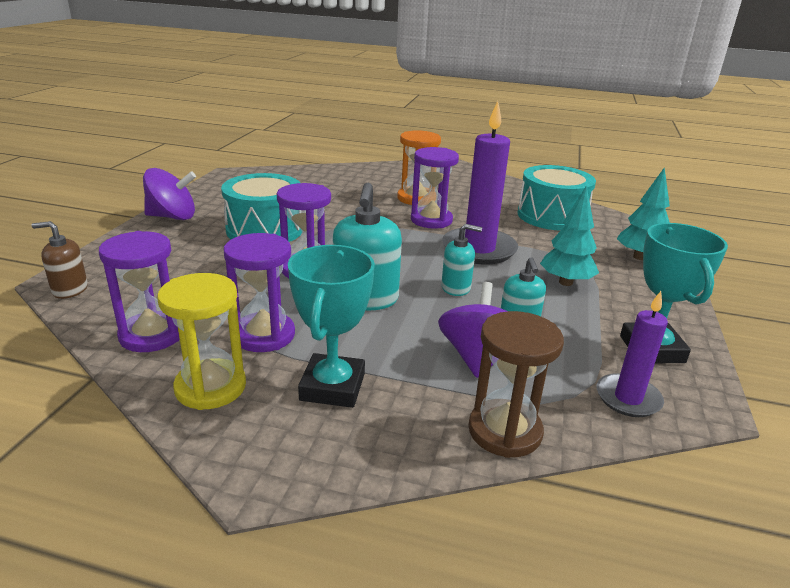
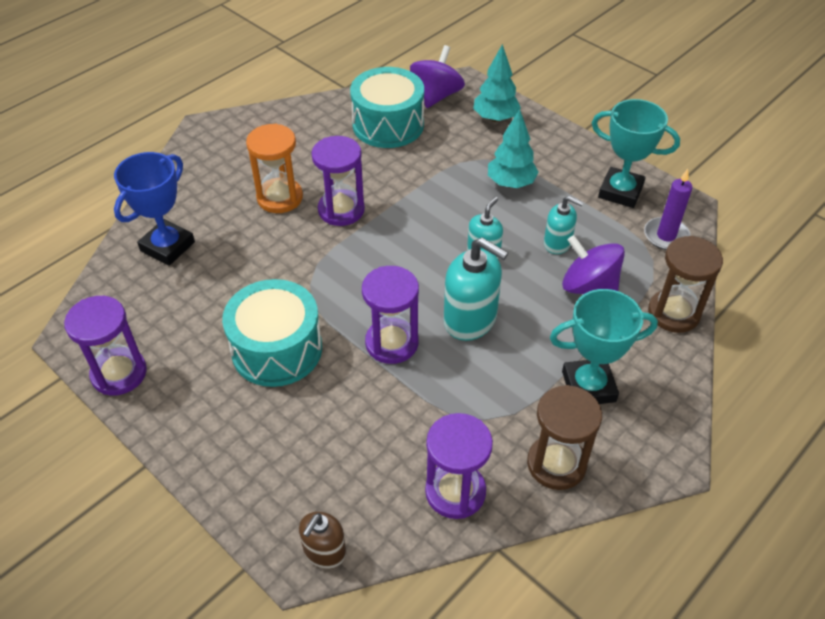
camera: 60 degrees left, 20 degrees up
purple spinning top [143,168,196,220] -> purple spinning top moved to [410,45,465,108]
yellow hourglass [157,273,246,410] -> brown hourglass [527,385,602,490]
purple hourglass [224,233,295,352] -> purple hourglass moved to [64,296,147,396]
turquoise trophy [288,245,375,408] -> turquoise trophy turned 45 degrees counterclockwise [550,289,658,404]
purple candle [442,101,518,265] -> none
none -> blue trophy [114,152,195,266]

